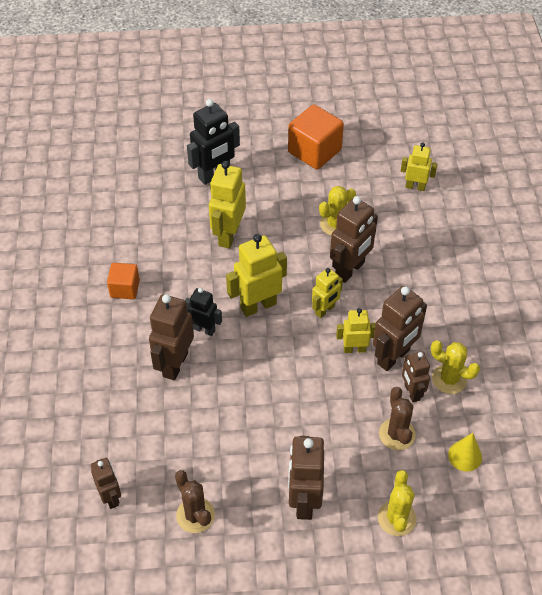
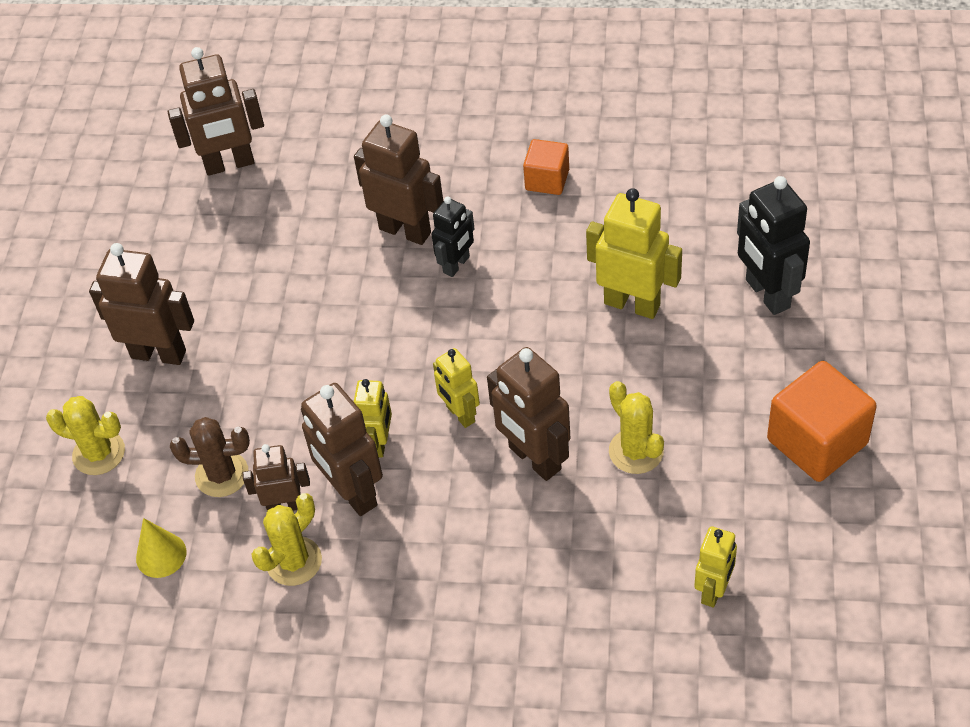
camera: 105 degrees right, 0 degrees up
brown robot [91,458,121,509] -> brown robot [168,47,264,176], size x1.64
brown cactus [175,470,215,533] -> none
yellow robot [226,234,287,317] -> none

